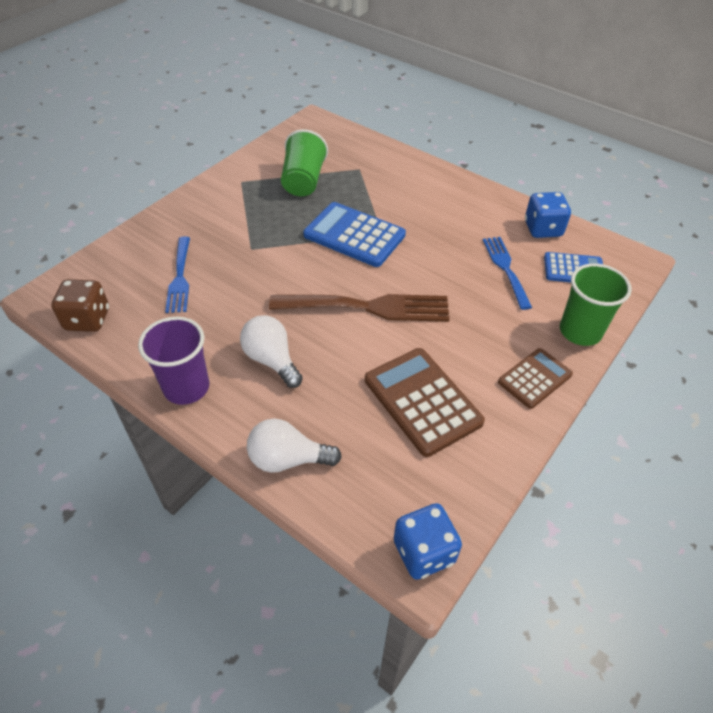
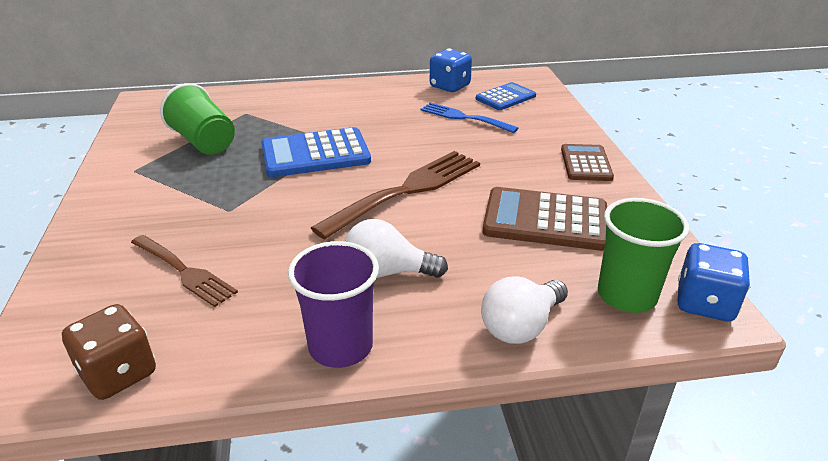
camera: 45 degrees left, 15 degrees down
blue fork [165,236,190,313] -> brown fork [131,235,238,307]
green cup [560,263,632,346] -> green cup moved to [598,198,689,313]

